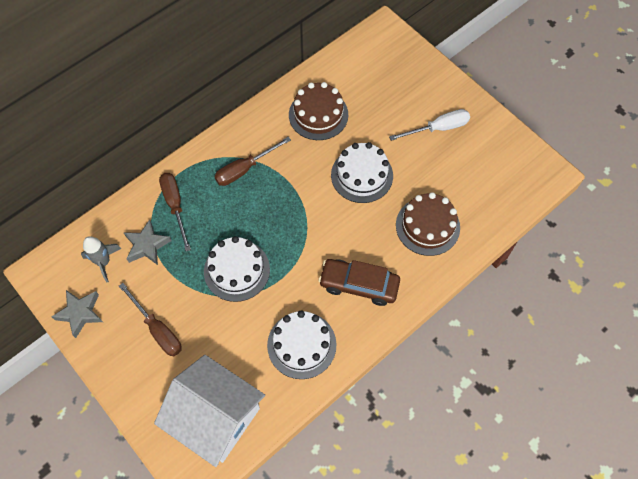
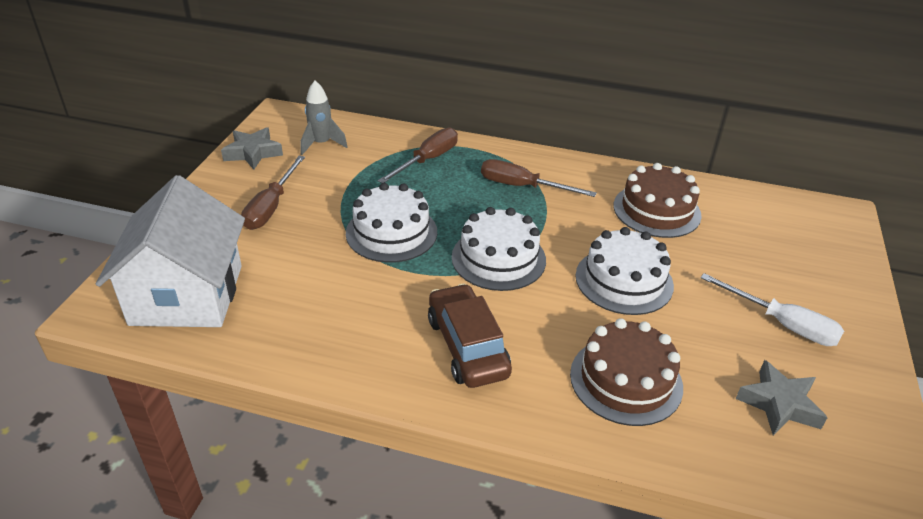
camera: 55 degrees right, 25 degrees down
grey star [124,220,171,265] -> grey star moved to [736,360,828,436]
white cake [267,311,336,379] -> white cake moved to [452,207,546,291]

